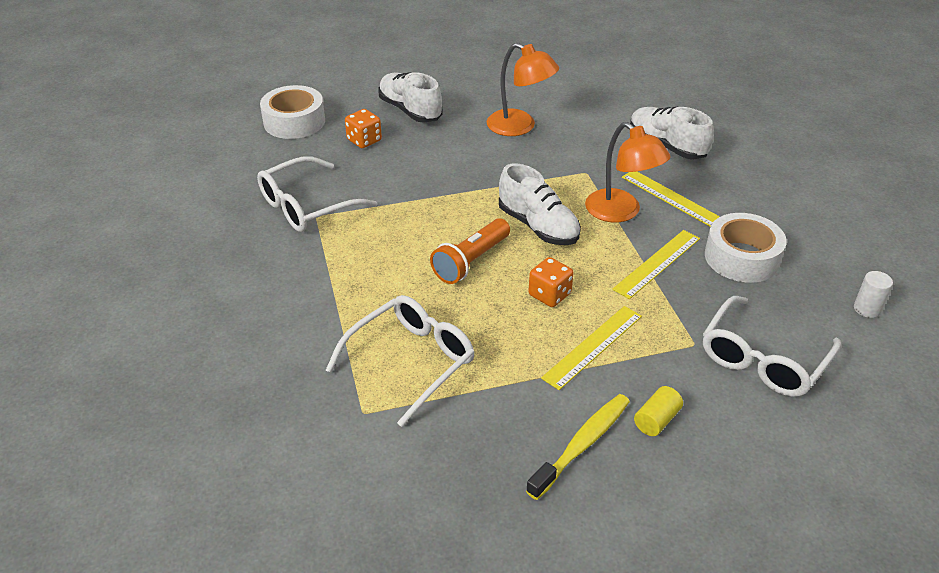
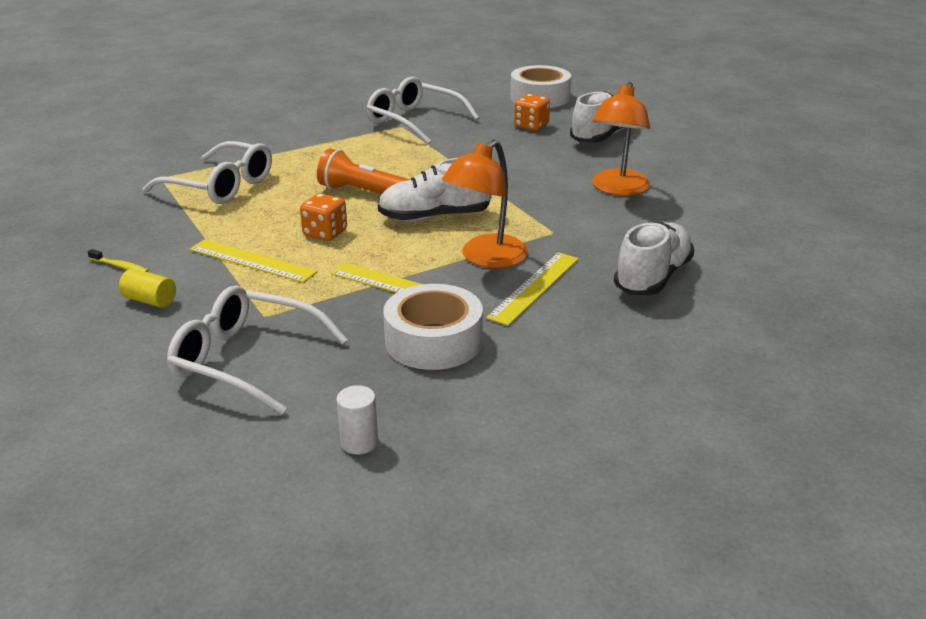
camera: 75 degrees right, 10 degrees down
white shoe [499,163,581,245] -> white shoe turned 45 degrees clockwise [378,158,492,222]
yellow toothbrush [526,394,630,500] -> yellow toothbrush [88,249,149,272], size x0.49

